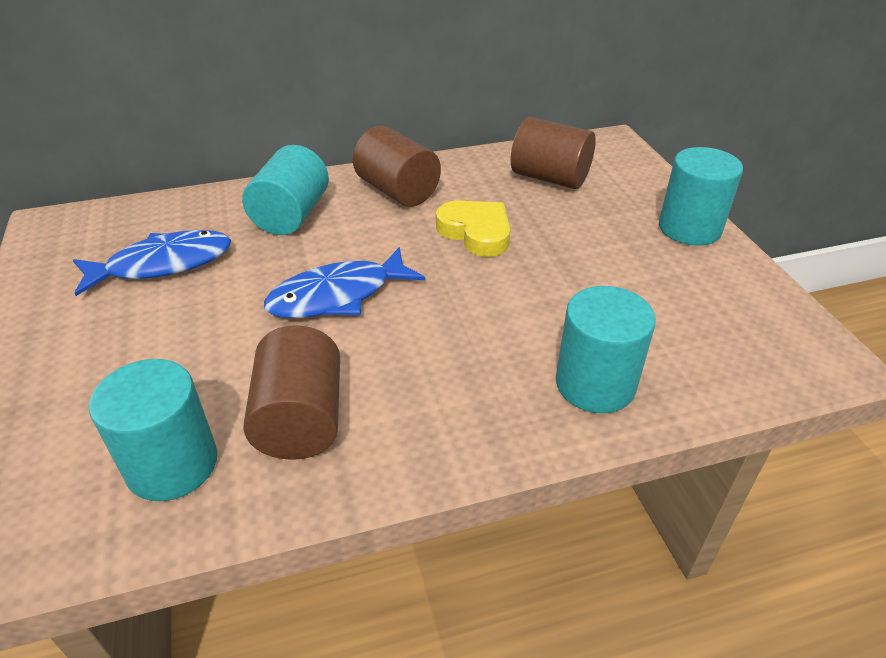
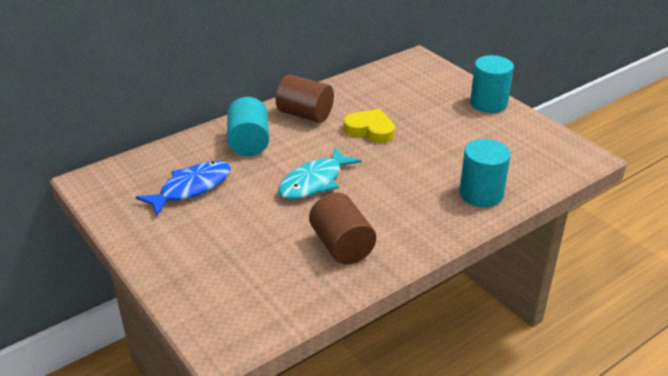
camera: 20 degrees left, 5 degrees down
turquoise cylinder [89,359,217,501] -> none
blue fish [264,247,425,318] -> turquoise fish [278,147,362,199]
brown cylinder [511,117,596,189] -> none

